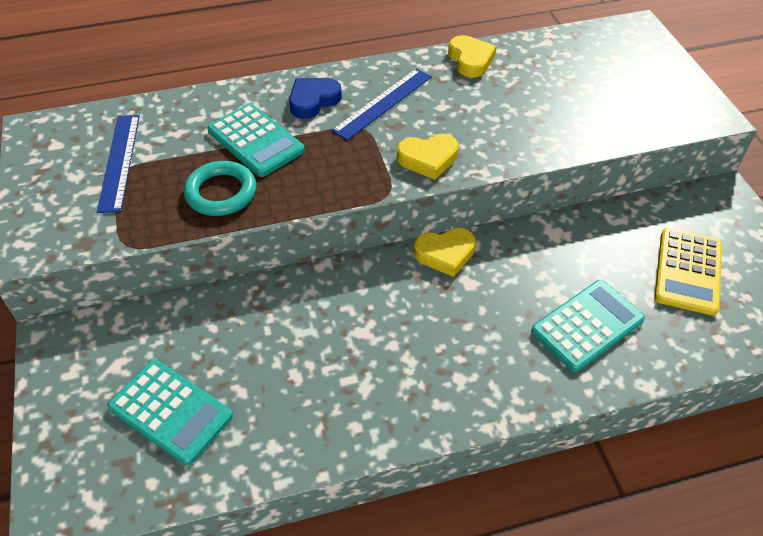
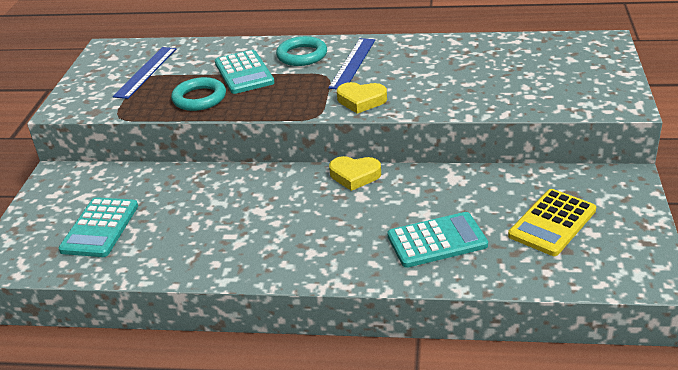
camera: 25 degrees right, 15 degrees down
turquoise calculator [107,360,233,465] -> turquoise calculator turned 45 degrees clockwise [59,197,138,257]
blue heart [289,78,342,119] -> turquoise ring [276,36,327,66]
blue ruler [332,68,432,140] -> blue ruler turned 45 degrees counterclockwise [328,38,375,90]
yellow heart [448,35,496,78] -> none

